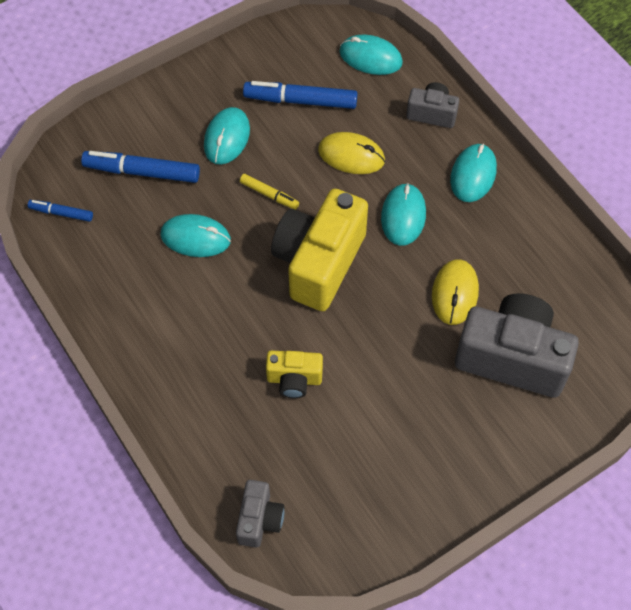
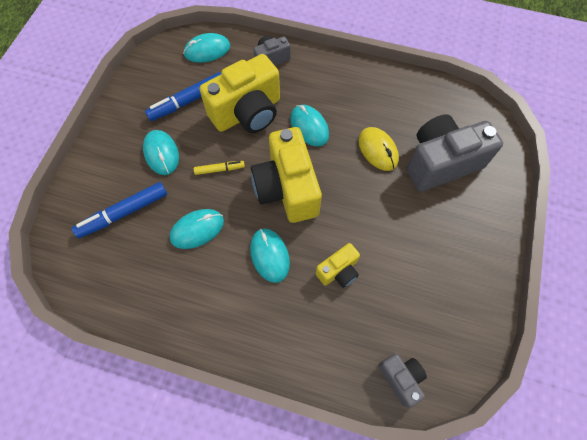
camera: 40 degrees left, 5 degrees up
blue marker [28,200,93,222] -> none
yellow mouse [318,132,385,174] -> yellow camera [199,54,280,133]
turquoise mouse [450,143,497,202] -> turquoise mouse moved to [250,228,290,283]

